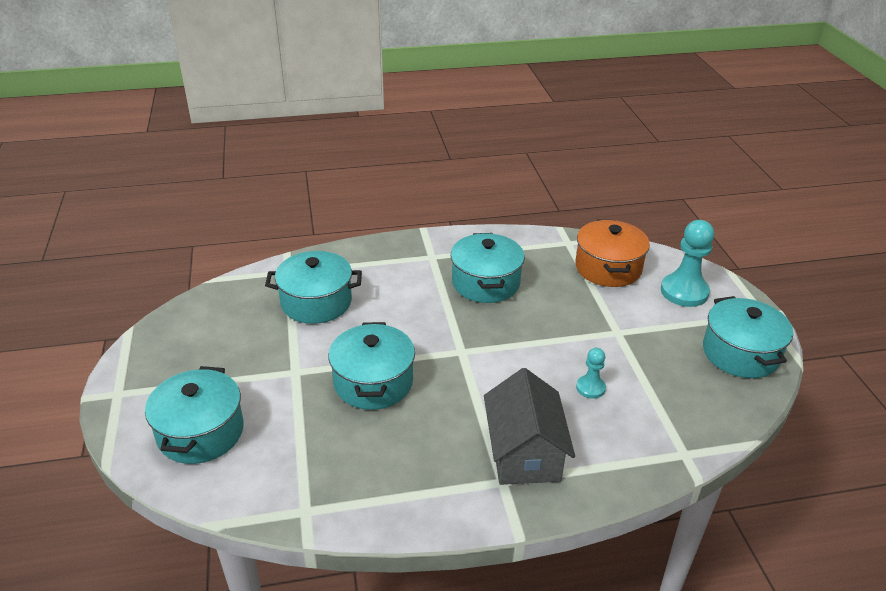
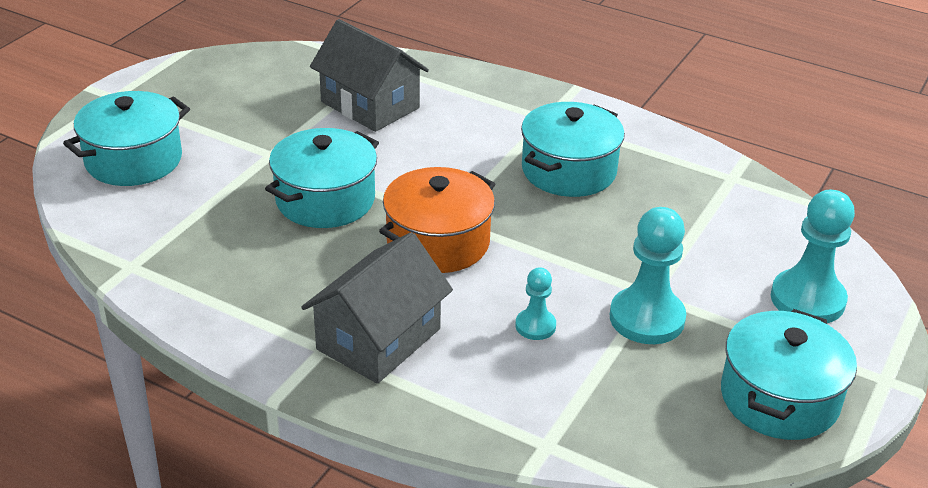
camera: 40 degrees right, 0 degrees up
turquoise pot [265,251,362,324] -> grey house [310,19,429,132]
orange pot [575,220,650,287] -> orange pot moved to [379,167,495,273]
none -> turquoise pawn [610,207,686,344]

